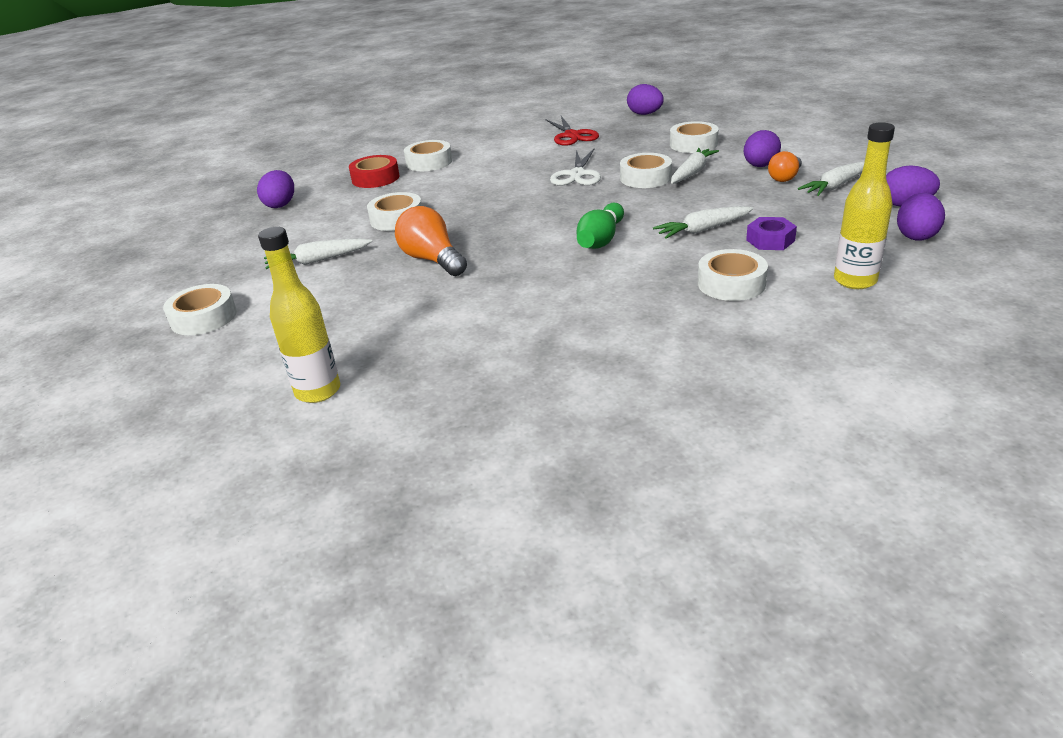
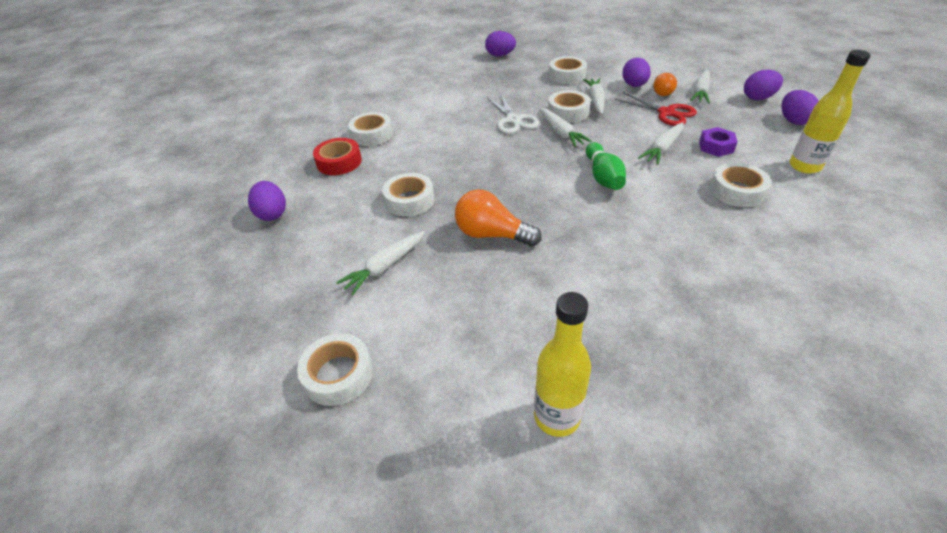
camera: 30 degrees left, 10 degrees up
red scissors [545,116,599,146] -> red scissors moved to [615,92,697,126]
none -> white carrot [540,108,592,147]

